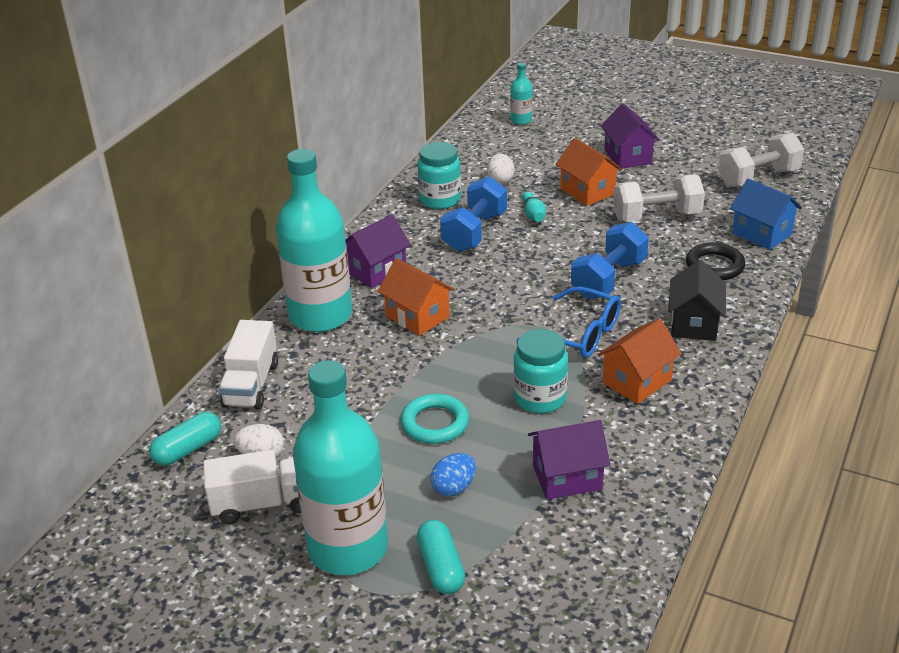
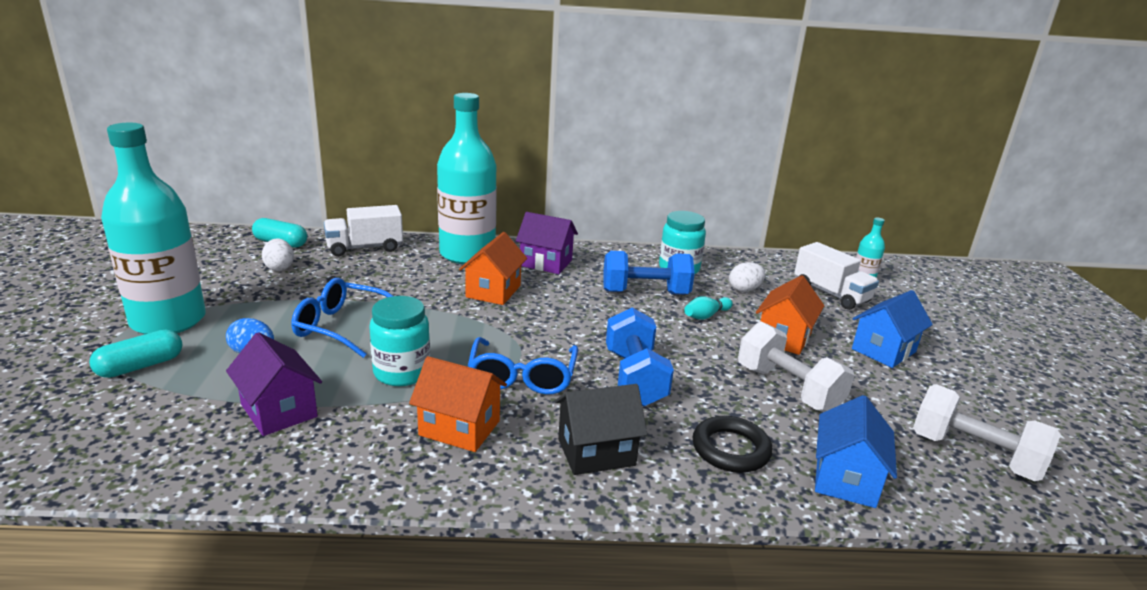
camera: 60 degrees right, 10 degrees down
white truck [203,450,301,524] -> white truck moved to [794,242,879,310]
turquoise ring [401,394,469,444] -> blue glasses [291,278,393,358]
blue dumbbell [571,222,649,299] -> blue dumbbell turned 75 degrees clockwise [606,308,674,406]
purple house [601,103,660,169] -> blue house [852,290,933,368]

